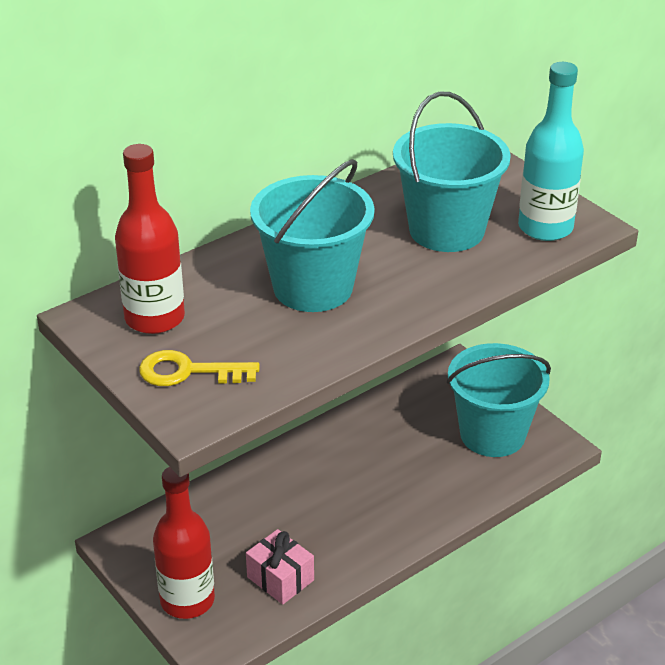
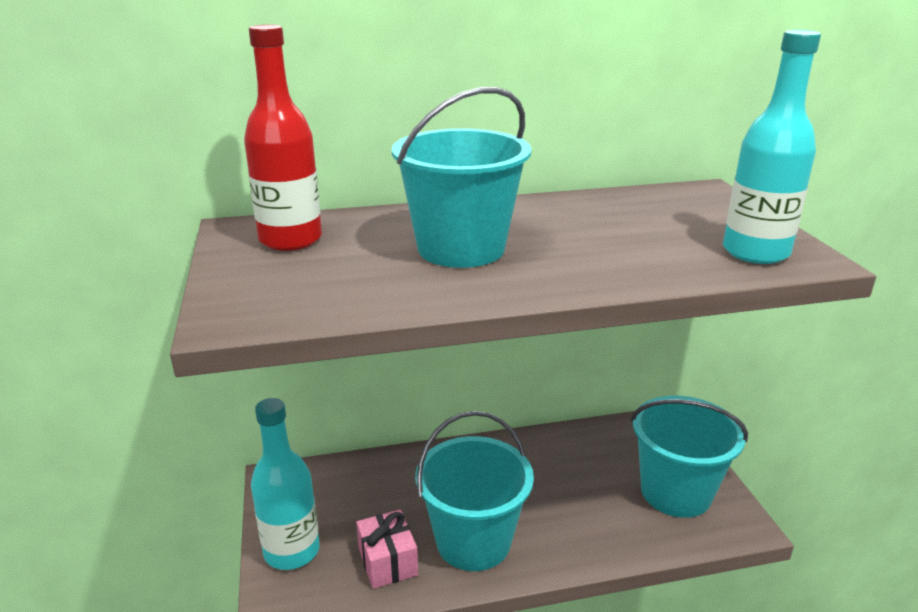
camera: 25 degrees right, 10 degrees down
yellow key [139,350,260,386] -> none
red bottle [153,467,215,619] -> turquoise bottle [251,398,320,570]
turquoise bucket [393,92,511,252] -> turquoise bucket moved to [415,411,534,571]

